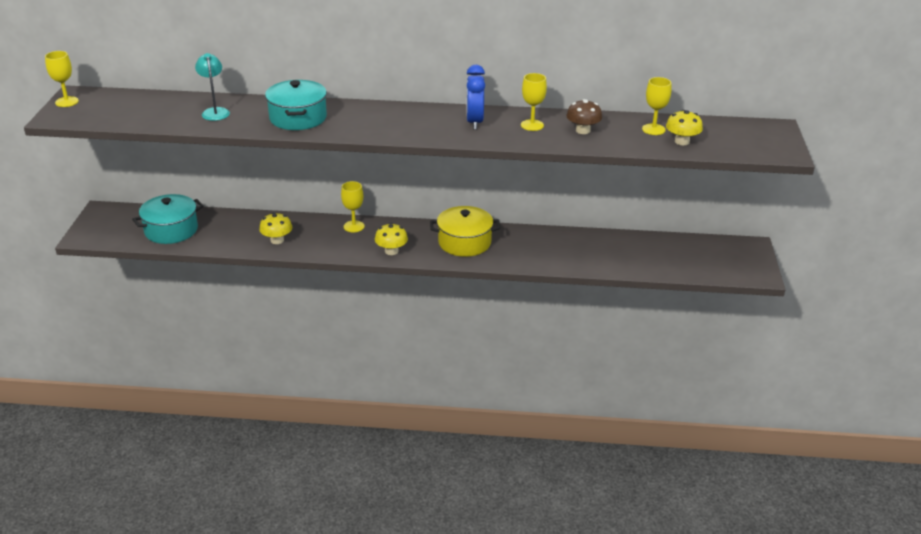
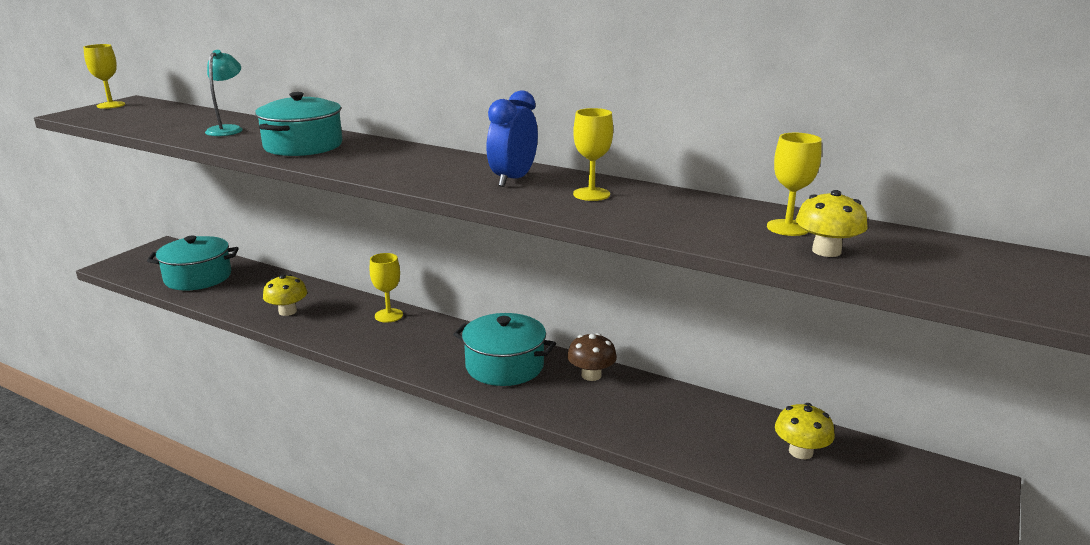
camera: 25 degrees right, 10 degrees down
yellow mushroom [375,223,408,255] -> yellow mushroom moved to [775,403,835,459]
yellow pot [430,206,500,257] -> turquoise pot [453,313,556,386]
brown mushroom [566,99,602,134] -> brown mushroom moved to [567,333,617,381]

